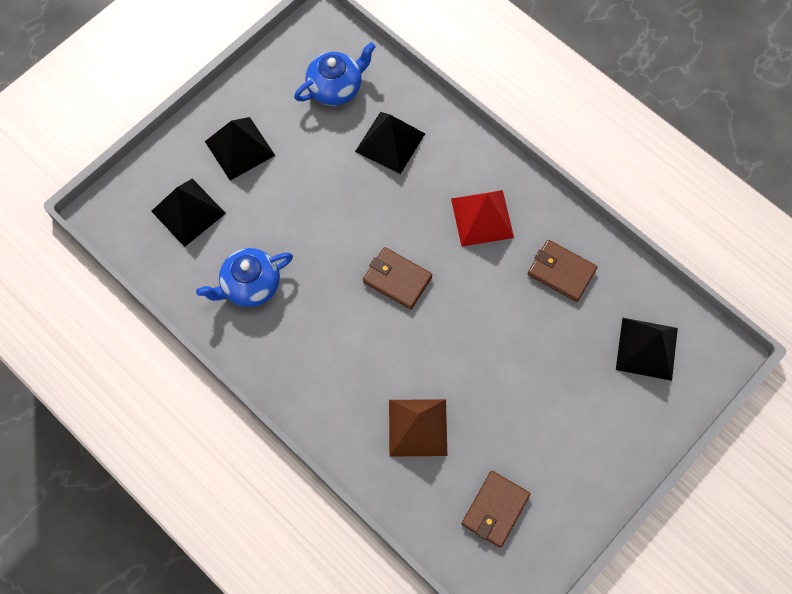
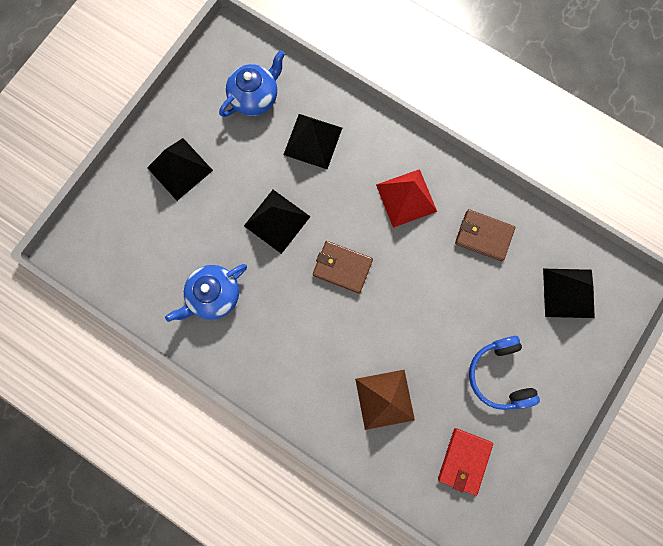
camera: 10 degrees left, 10 degrees up
black pyramid [151,179,226,247] -> black pyramid moved to [244,190,310,254]
brown wallet [461,471,531,548] -> red wallet [438,428,493,496]
none -> blue headphones [469,336,540,410]

